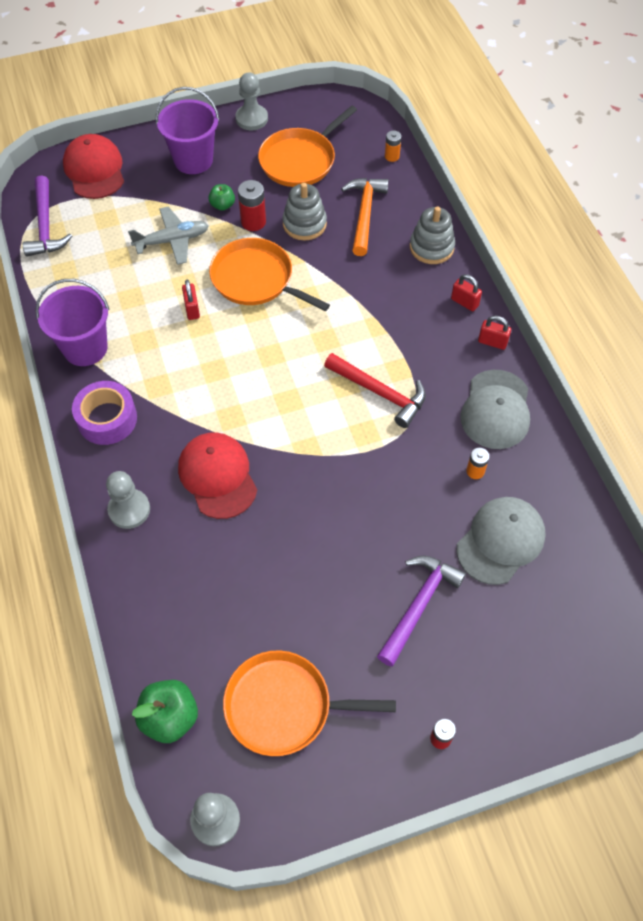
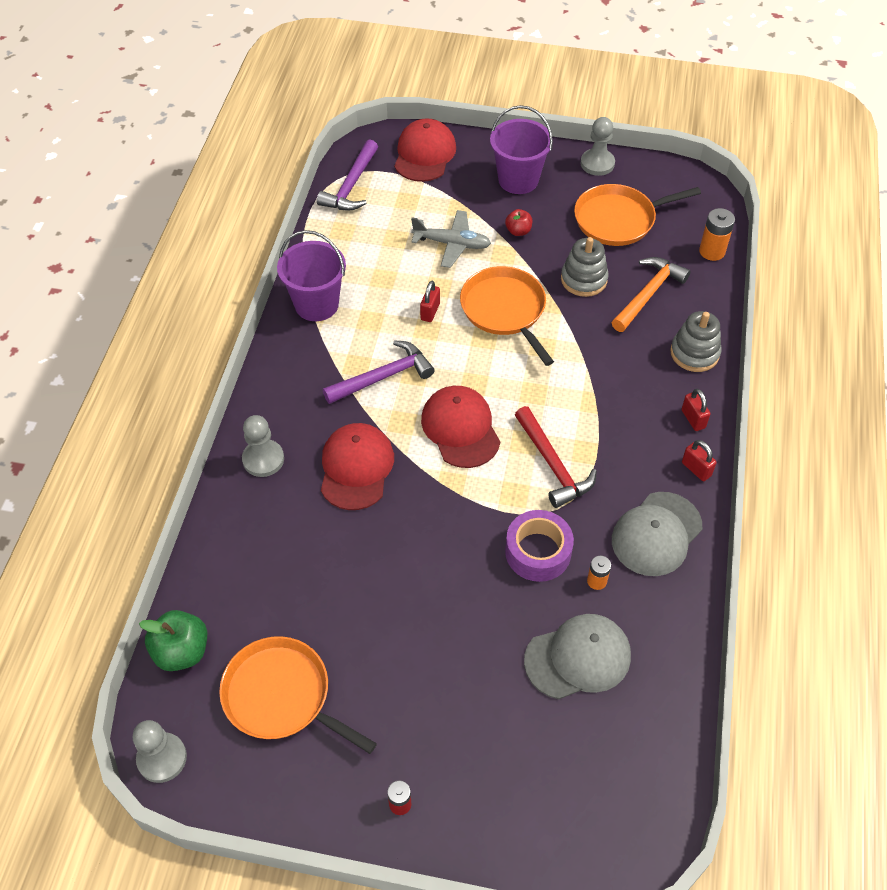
camera: 30 degrees right, 5 degrees down
purple tape [72,381,137,445] -> purple tape moved to [505,510,574,582]
green apple [208,184,235,211] -> red apple [505,209,532,236]
red battery [238,180,266,231] -> none
purple hammer [377,556,466,667] -> purple hammer moved to [323,340,435,404]
orange battery [385,131,401,162] -> orange battery [699,208,735,261], size x1.60
none -> red cap [421,386,500,468]

